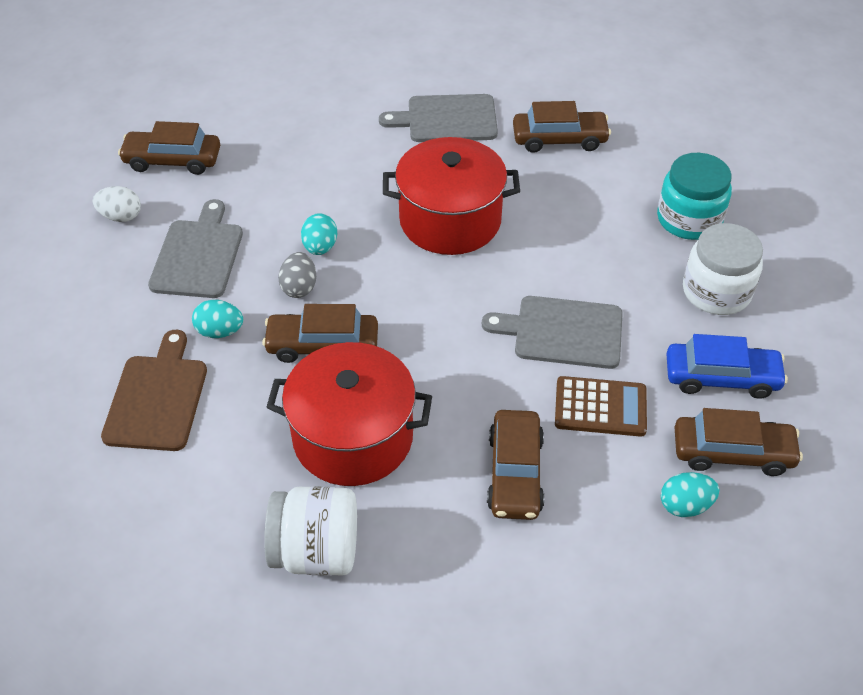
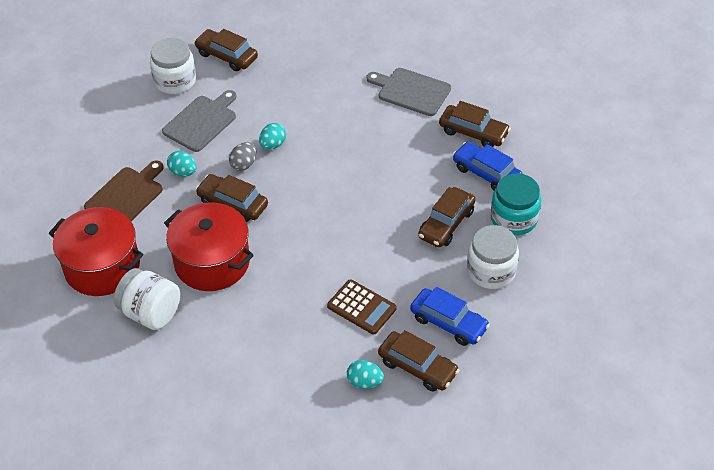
camera: 30 degrees right, 0 degrees up
white egg [93,186,141,222] -> white jar [150,38,196,94]
red pot [383,137,520,255] -> red pot moved to [49,207,143,296]
grey cutting board [482,296,623,369] -> none
brown car [487,410,544,520] -> brown car moved to [418,187,475,247]
none -> blue car [453,142,523,191]

